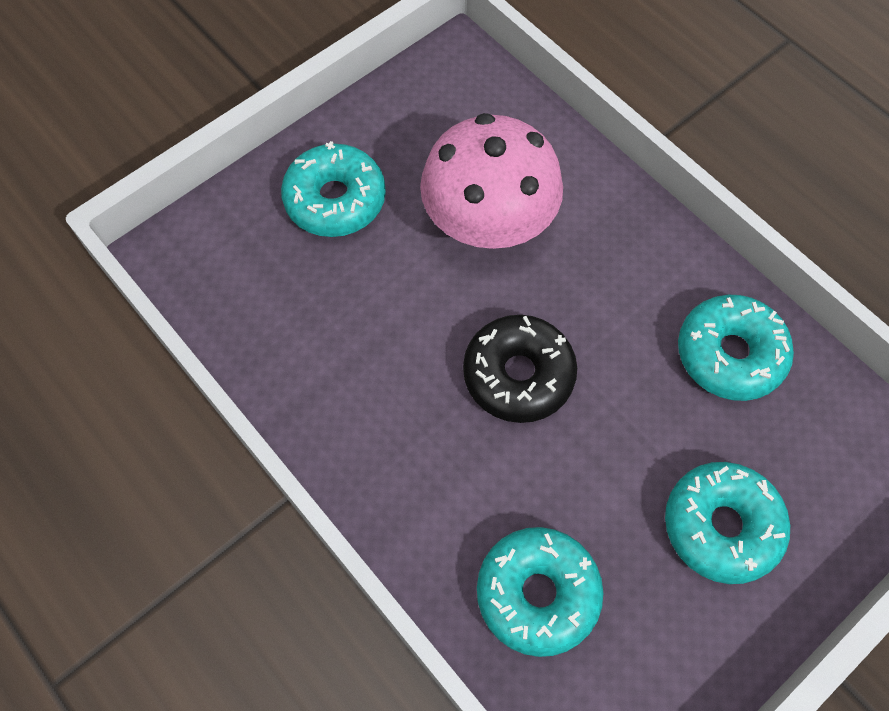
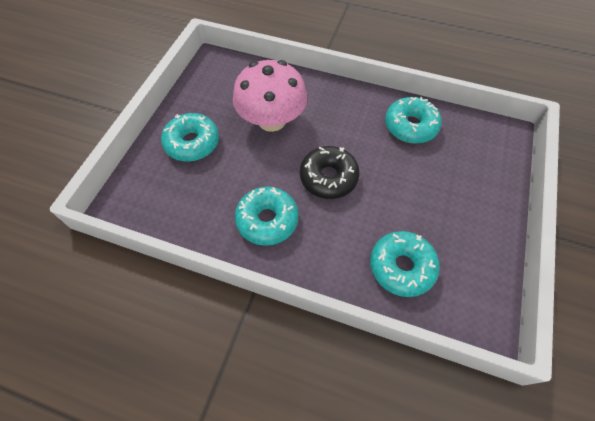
camera: 30 degrees left, 5 degrees down
turquoise donut [665,462,790,584] -> turquoise donut moved to [235,187,299,246]

